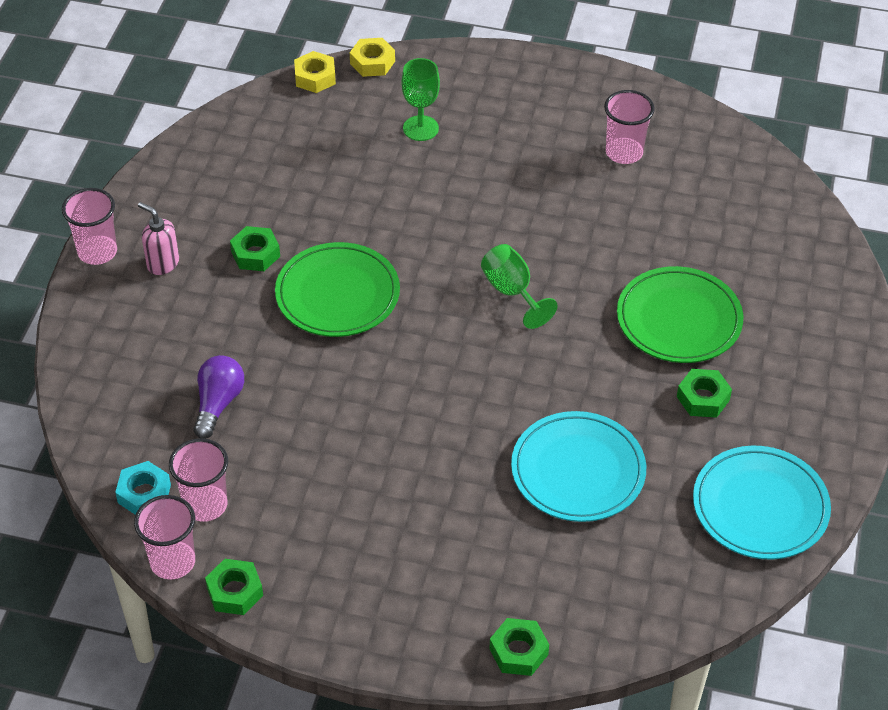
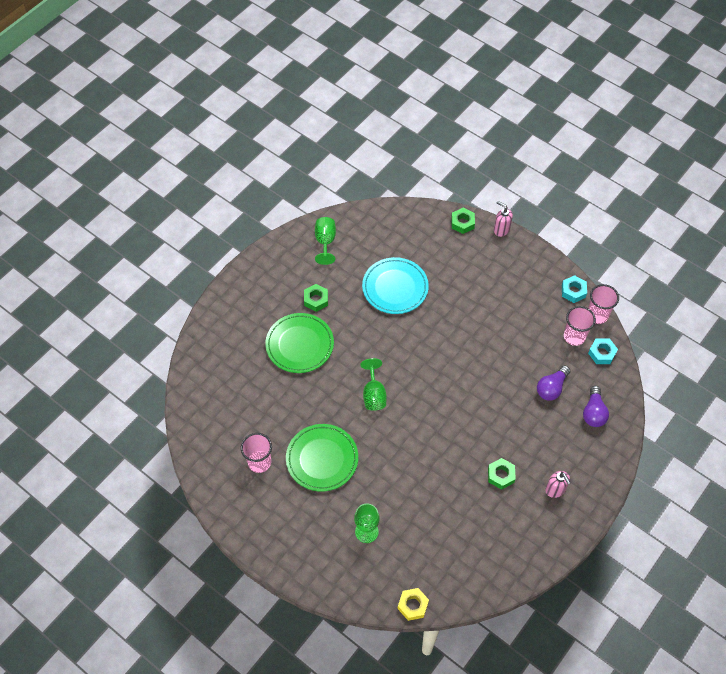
camera: 155 degrees left, 10 degrees up
pink cup [62,188,117,265] -> none
green nut [205,559,263,615] -> turquoise nut [562,275,587,303]
green plate [275,242,400,337] -> green plate moved to [286,424,358,492]
yellow nut [350,38,395,77] -> none
turquoise plate [693,446,831,560] -> green goblet [315,217,336,265]
none -> pink soap dispenser [494,201,513,237]
none -> purple light bulb [583,386,609,427]

